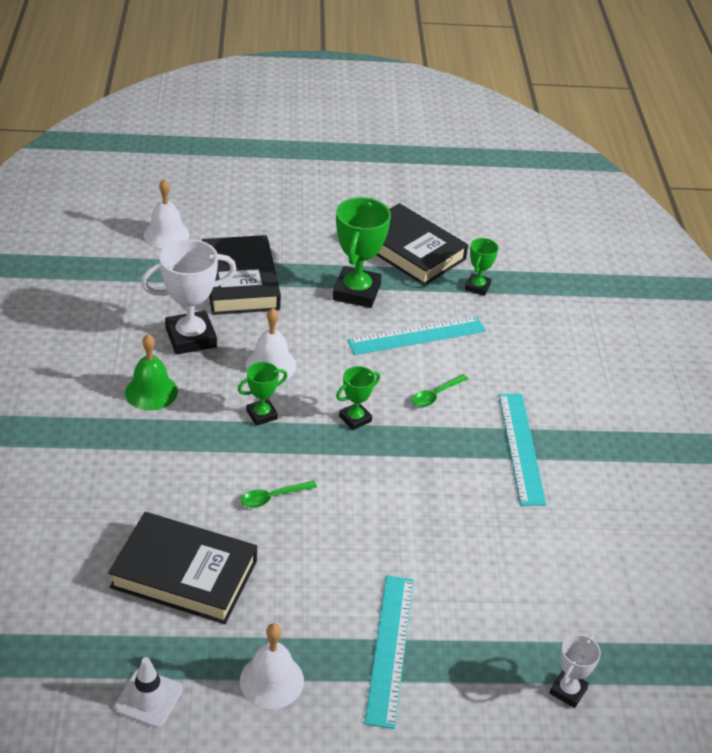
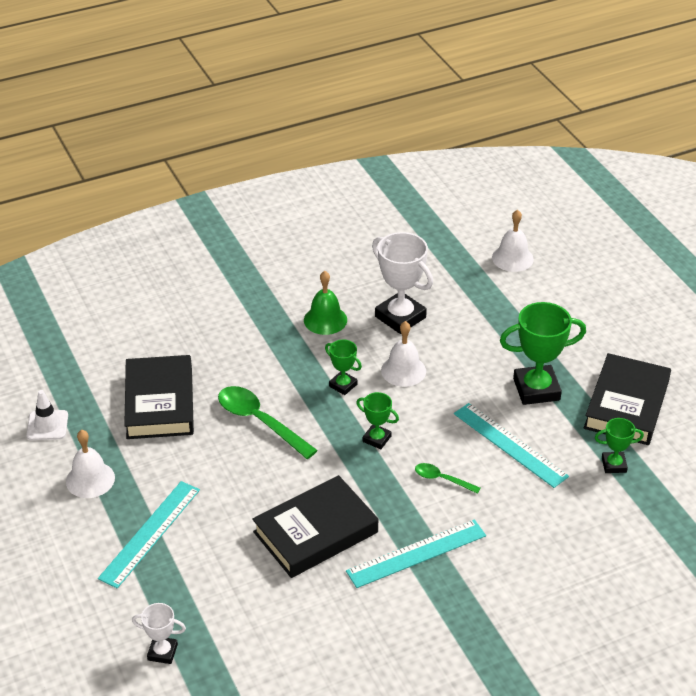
camera: 70 degrees right, 0 degrees up
black book [202,235,281,315] -> black book moved to [252,475,378,578]
green spoon [241,481,317,508] -> green spoon [218,386,318,459], size x1.89
turquoise ruler [364,575,414,729] -> turquoise ruler turned 45 degrees counterclockwise [98,481,200,588]

